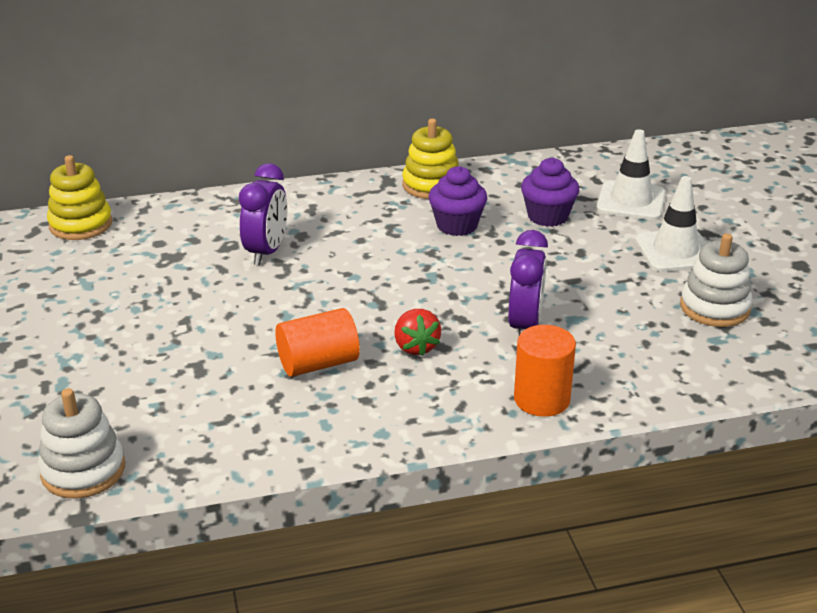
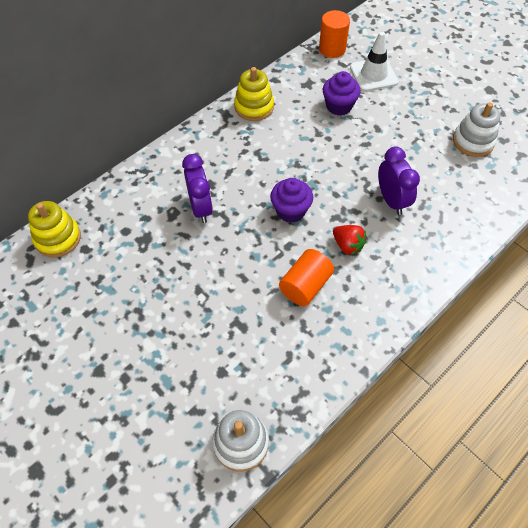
camera: 30 degrees left, 25 degrees up
purple cupcake [429,166,487,236] -> purple cupcake moved to [270,178,313,223]
orange cylinder [514,325,576,417] -> orange cylinder moved to [319,10,350,58]
white traffic cone [635,176,707,272] -> none

